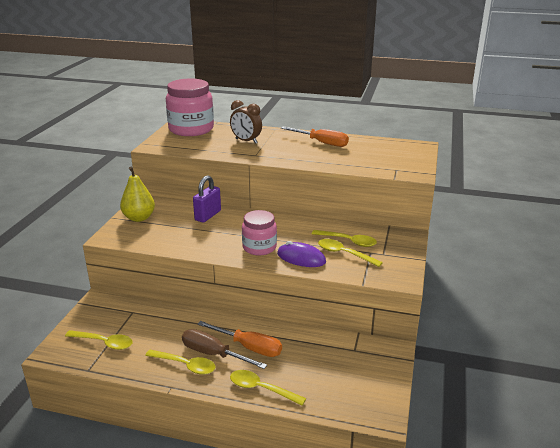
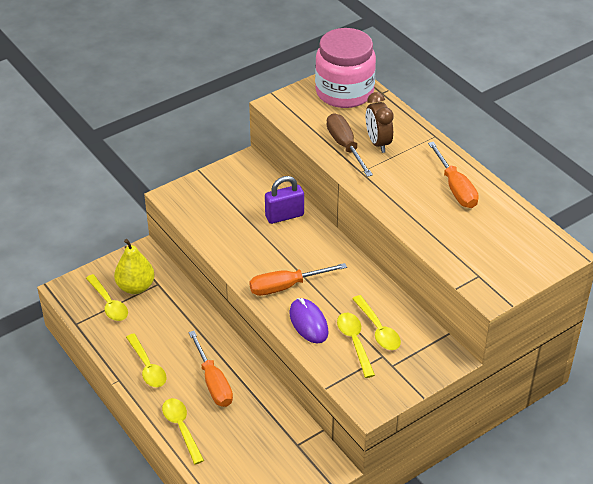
camera: 40 degrees right, 15 degrees up
yellow pear [120,166,155,222] -> yellow pear moved to [114,239,155,294]
brown screwdriver [182,329,267,369] -> brown screwdriver moved to [326,113,373,177]
pink jar [242,210,277,256] -> orange screwdriver [249,263,347,296]

